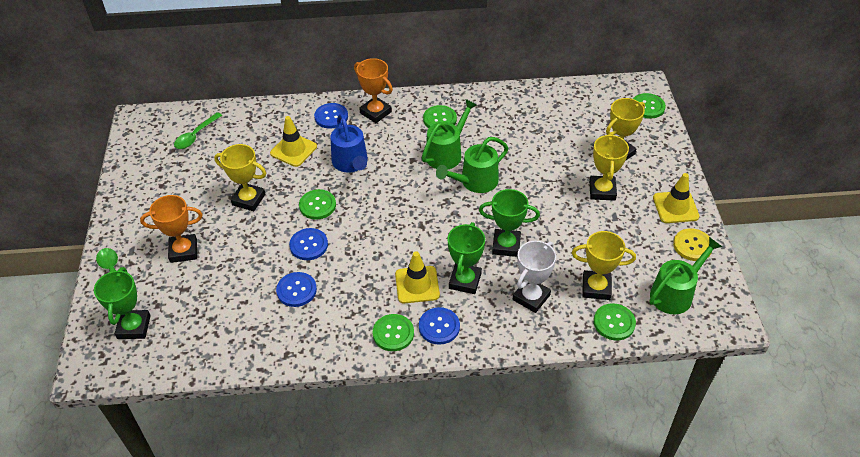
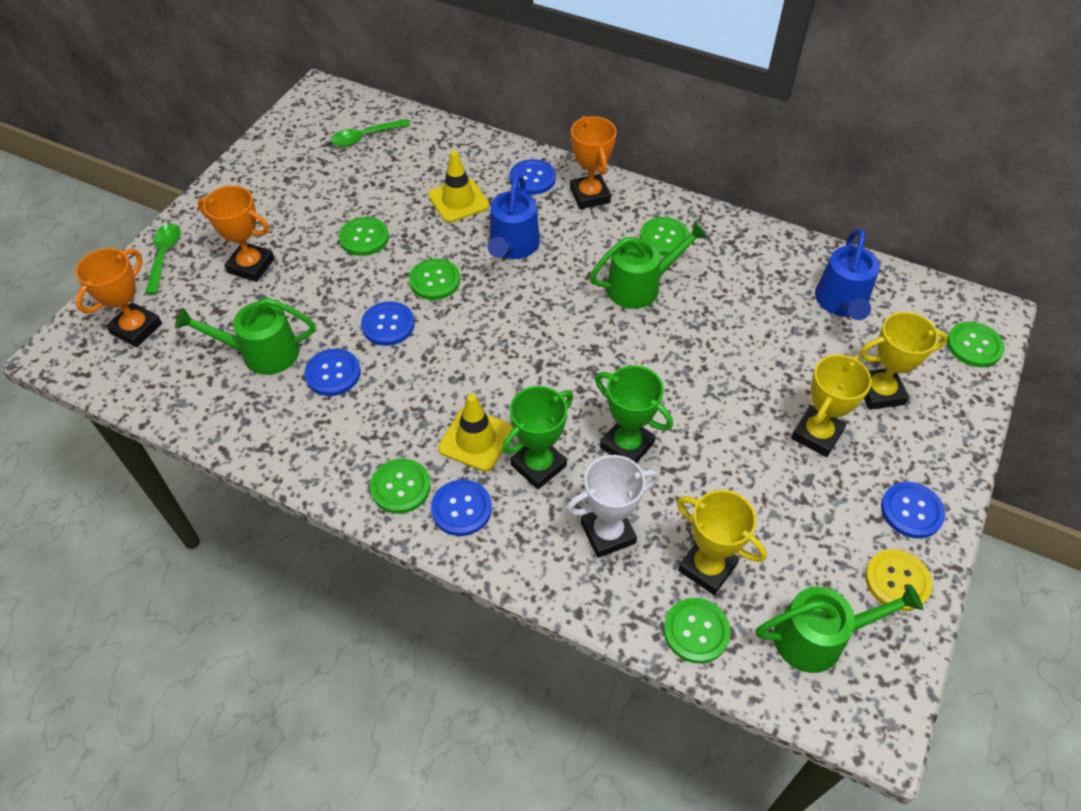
camera: 30 degrees right, 5 degrees up
green trophy [94,267,151,339] -> orange trophy [75,248,162,347]
yellow trophy [214,144,266,211] -> green button [339,217,389,256]
green watering can [436,137,508,193] -> green watering can moved to [175,298,315,375]
yellow traffic cone [653,173,700,223] -> blue button [881,482,945,538]
none -> blue watering can [815,229,880,320]

